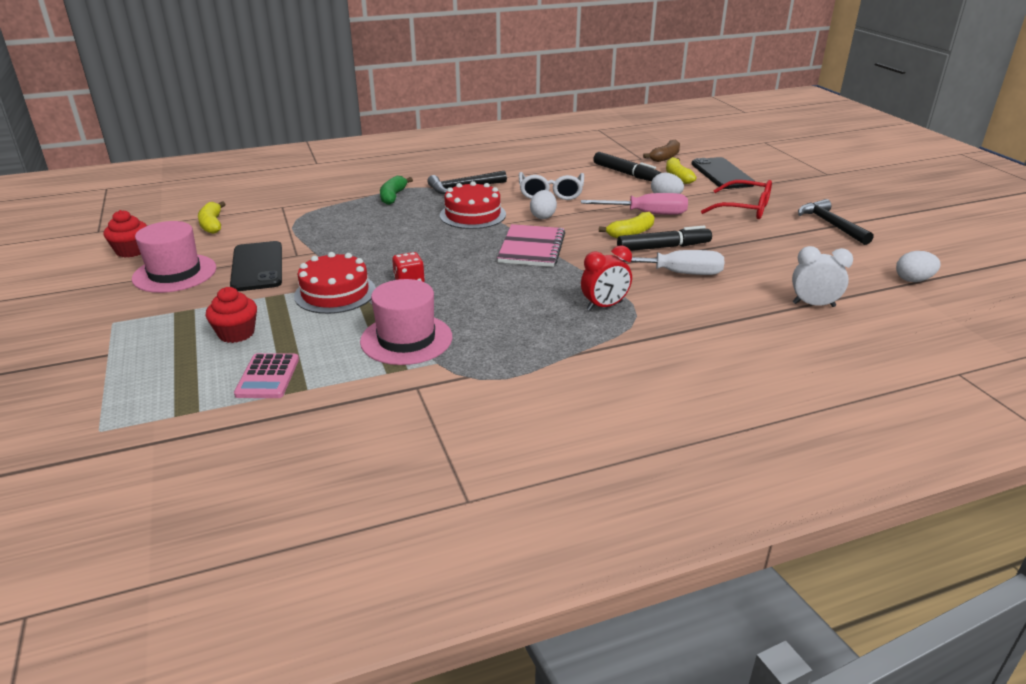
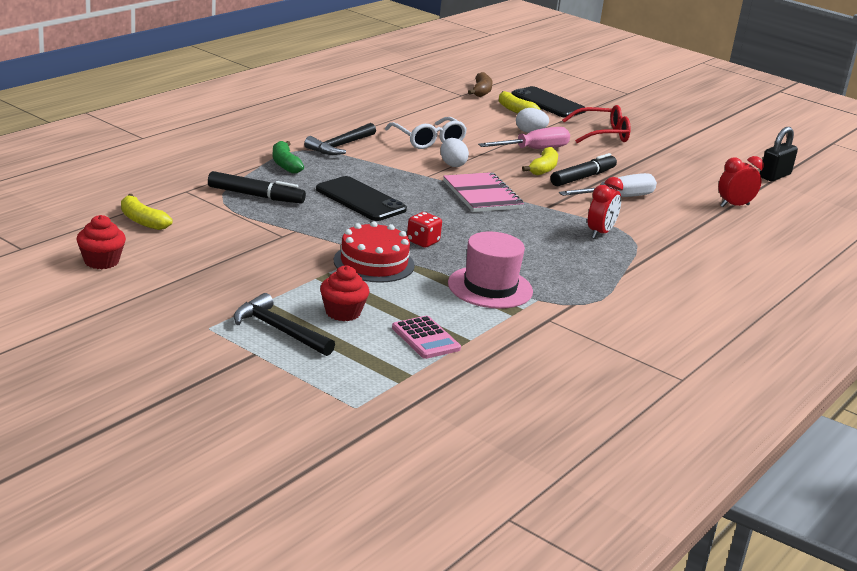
camera: 35 degrees left, 5 degrees down
pink hat [132,221,216,293] -> none
black phone [230,241,282,291] -> black phone moved to [316,176,407,221]
red cake [440,181,506,229] -> none
black marker [593,152,661,181] -> black marker moved to [208,171,306,204]
white clock [792,246,853,307] -> red clock [718,156,764,207]
black hammer [798,199,873,245] -> black hammer moved to [233,293,335,356]
white egg [896,251,941,282] -> black padlock [760,127,798,181]

